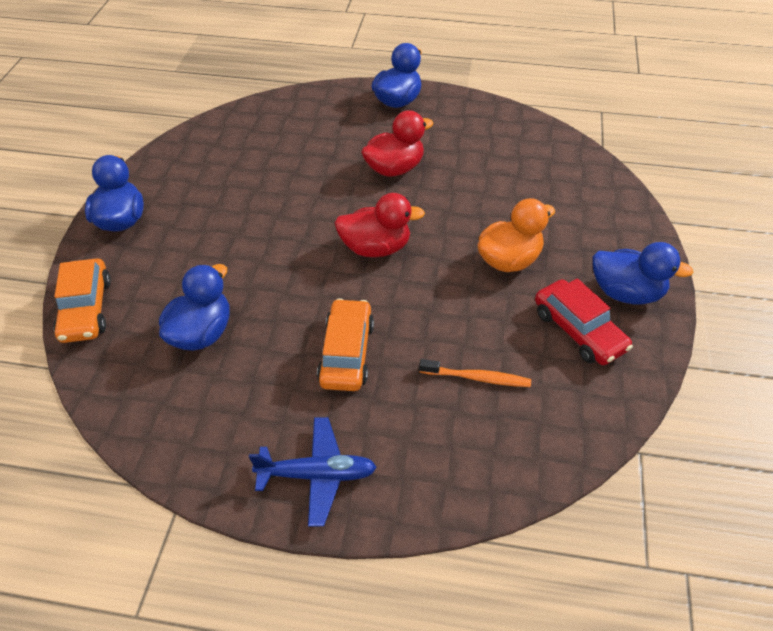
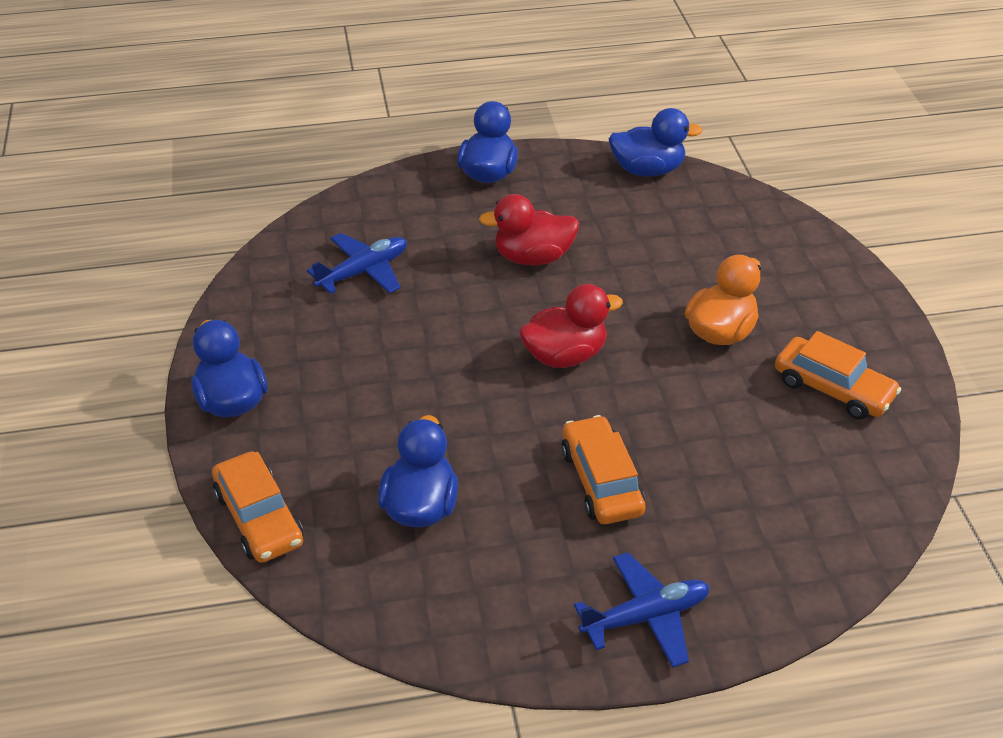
camera: 20 degrees left, 5 degrees down
red duck [361,110,434,177] -> red duck turned 135 degrees counterclockwise [479,194,579,265]
orange toothbrush [419,359,531,387] -> none
red car [535,278,633,365] -> orange car [775,331,901,419]
blue duck [593,242,694,304] -> blue duck moved to [609,108,703,177]
none -> blue plane [307,233,407,294]

